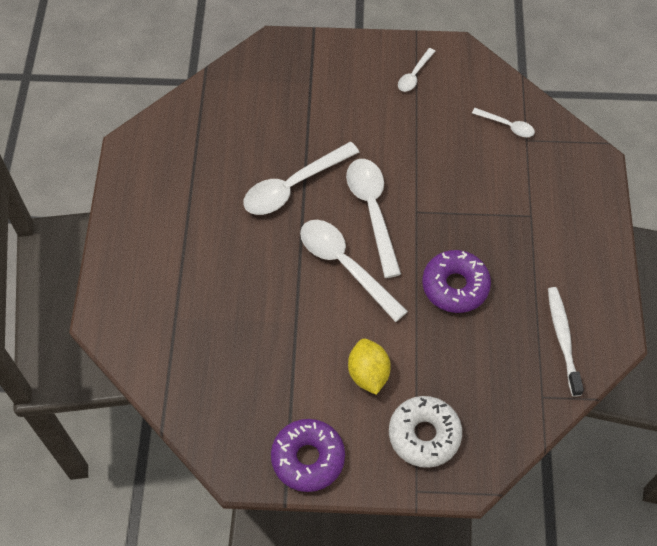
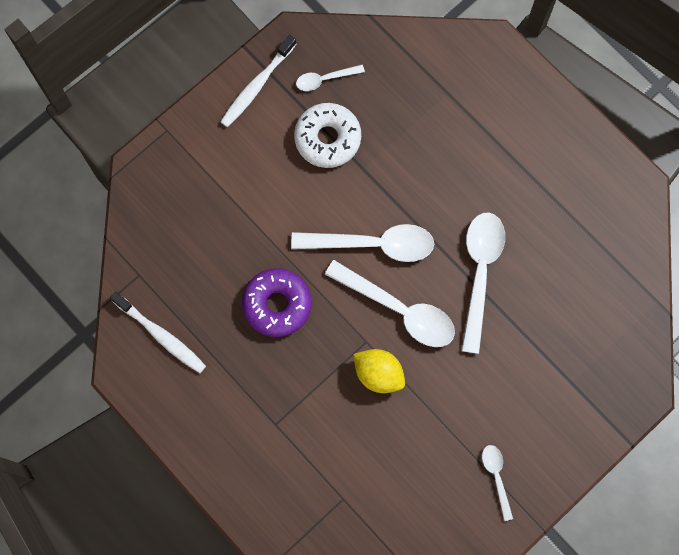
camera: 135 degrees right, 15 degrees up
purple donut [271,419,345,492] -> white toothbrush [220,35,296,127]
yellow lemon [348,339,391,395] -> yellow lemon moved to [353,349,405,393]
white donut [389,396,462,468] -> white donut moved to [294,103,361,168]
white spoon [472,108,535,137] -> white spoon moved to [296,65,365,91]

